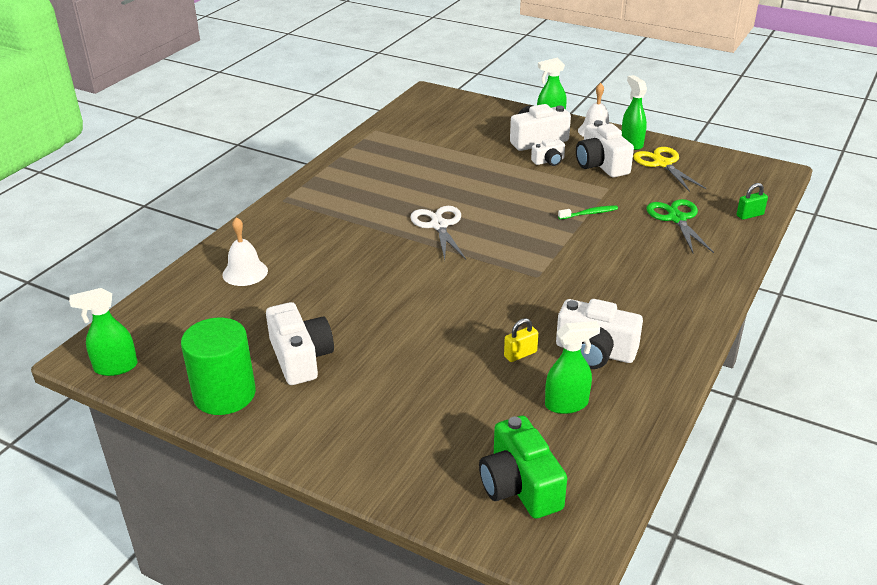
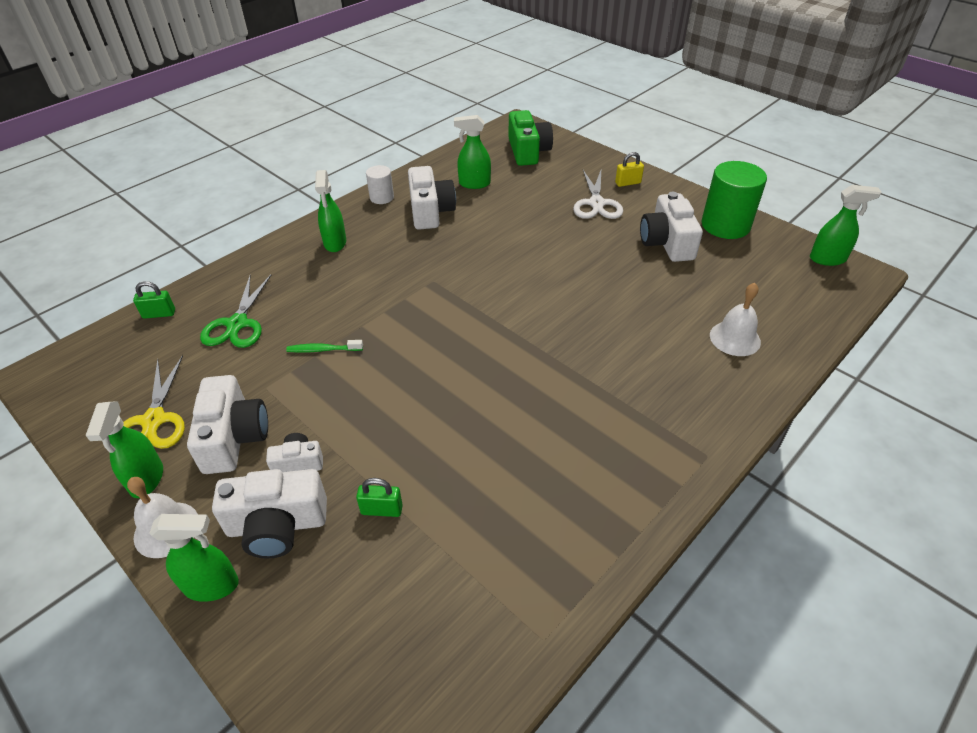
camera: 165 degrees left, 10 degrees up
white scissors [410,206,466,260] -> white scissors moved to [573,170,623,219]
yellow padlock [504,318,538,362] -> yellow padlock moved to [615,152,644,187]
white camera [556,299,643,369] -> white camera turned 45 degrees clockwise [408,166,456,230]
none -> green spray bottle [315,170,346,252]
none -> green padlock [356,478,403,517]
none -> white cylinder [366,165,394,204]

